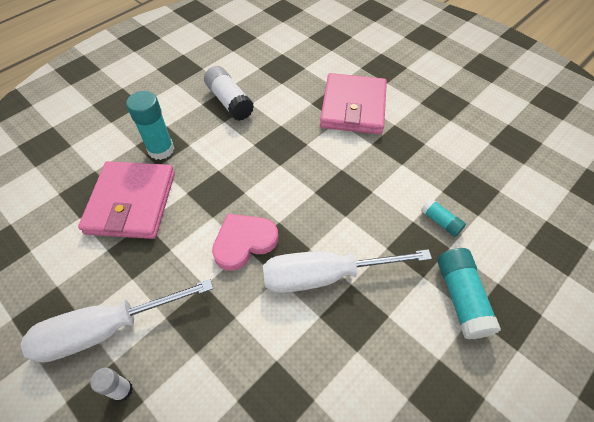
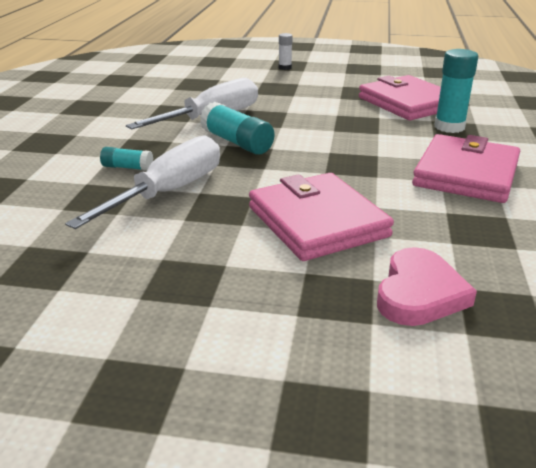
camera: 145 degrees right, 25 degrees down
white screwdriver [20,279,213,363] -> white screwdriver moved to [65,135,220,229]
white glue stick [204,66,254,121] -> pink wallet [412,134,520,203]
pink heart [212,214,278,271] -> pink heart moved to [377,247,477,326]
turquoise glue stick [438,248,501,339] -> turquoise glue stick moved to [200,102,274,155]

